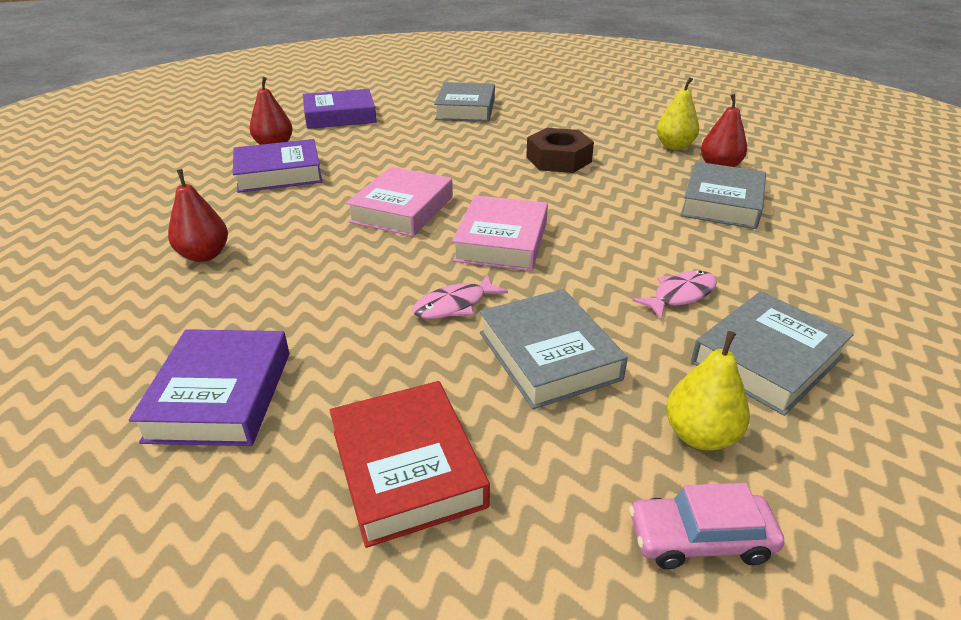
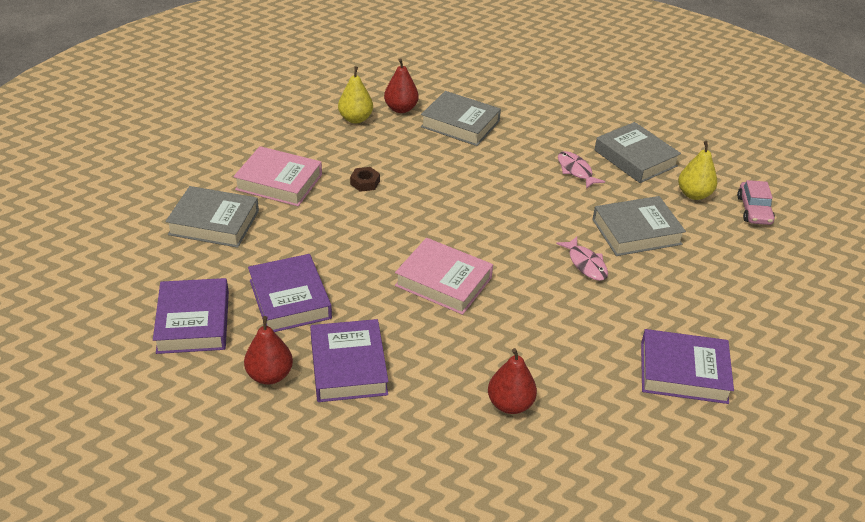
camera: 85 degrees left, 5 degrees up
red book [329,381,490,548] -> none
pink book [452,195,548,271] -> pink book moved to [233,146,322,206]
brown nut [526,128,594,173] -> brown nut [350,167,380,192], size x0.51
none -> purple book [248,254,332,332]

